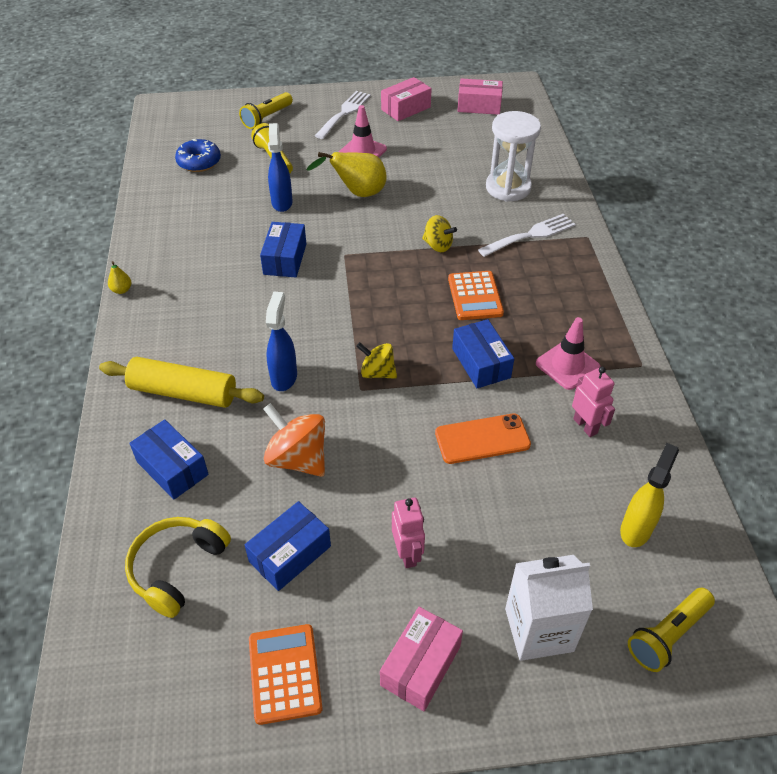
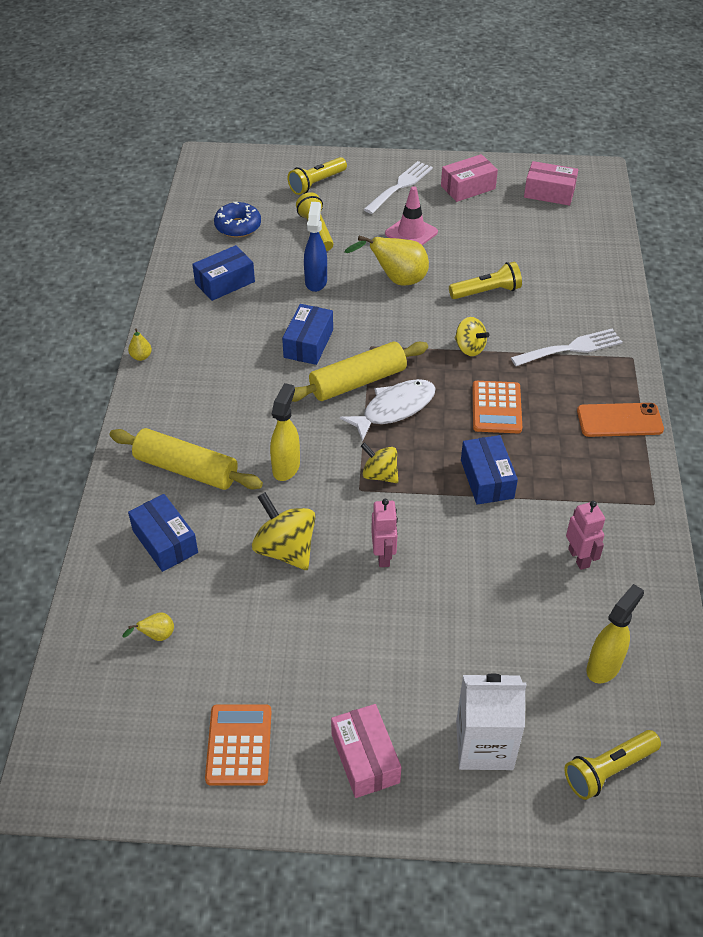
camera: 10 degrees right, 0 degrees up
yellow headphones [125,517,231,618] -> yellow pear [123,613,174,641]
blue box [245,501,331,591] -> blue box moved to [192,245,255,301]
orange spinning top [263,403,325,477] -> yellow spinning top [252,492,316,570]
blue spray bottle [266,292,297,391] -> yellow spray bottle [270,383,300,481]
pink box [380,607,463,711] -> pink box turned 60 degrees counterclockwise [331,704,401,798]
pink robot [392,498,425,568] -> pink robot moved to [371,499,398,567]
orange phone [435,414,531,464] -> orange phone moved to [577,403,664,437]
white hourglass [486,111,541,202] -> none
pink traffic cone [536,317,600,390] -> none
none -> yellow rolling pin [292,342,428,402]
none -> white fish [340,379,436,441]
none -> yellow flashlight [449,262,522,299]

